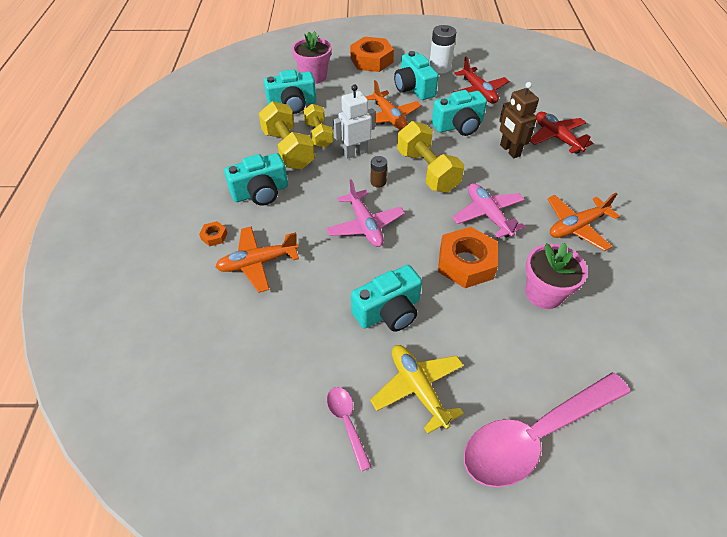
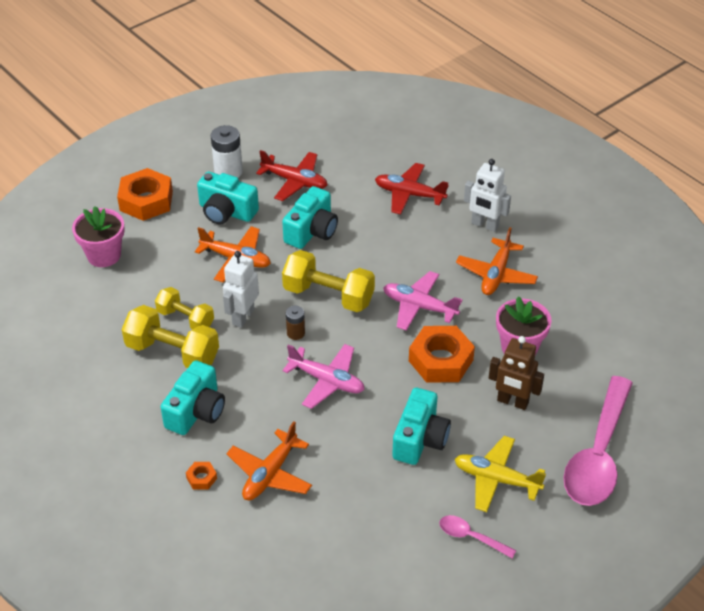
camera: 40 degrees left, 5 degrees down
turquoise camera [264,69,316,114] -> none
brown robot [499,82,539,158] -> brown robot moved to [489,336,544,410]
none -> white robot [464,159,511,232]

